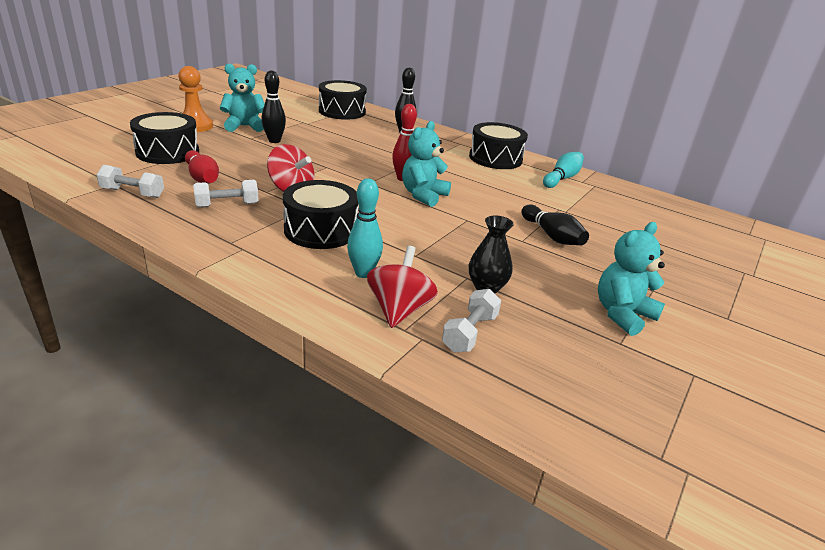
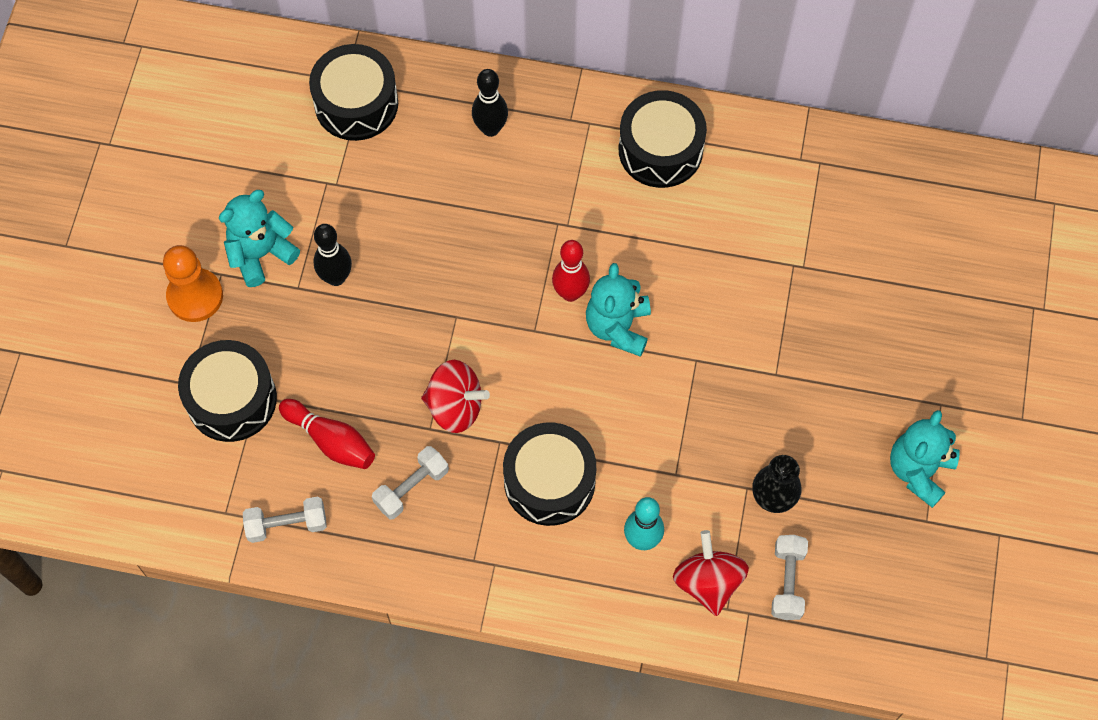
camera: 20 degrees left, 35 degrees up
black bowling pin [521,204,589,245] -> none
turquoise bowling pin [543,152,584,188] -> none

